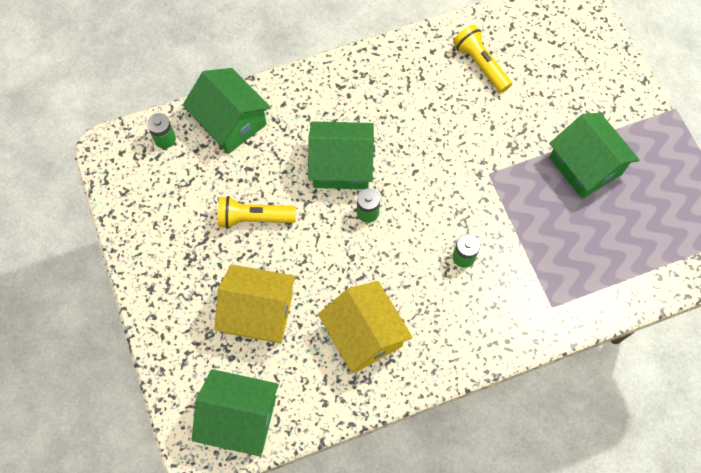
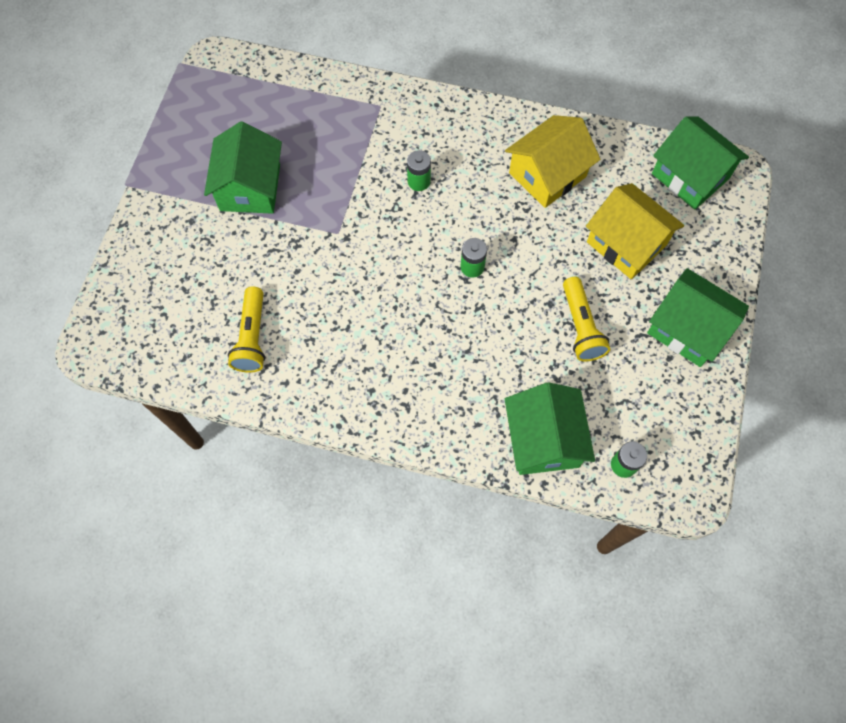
camera: 145 degrees left, 0 degrees up
yellow flashlight [218,196,296,229] -> yellow flashlight turned 45 degrees clockwise [563,277,610,361]
green house [308,121,374,189] -> green house moved to [647,268,749,367]
yellow house [318,281,413,373] -> yellow house turned 45 degrees clockwise [505,115,600,208]

